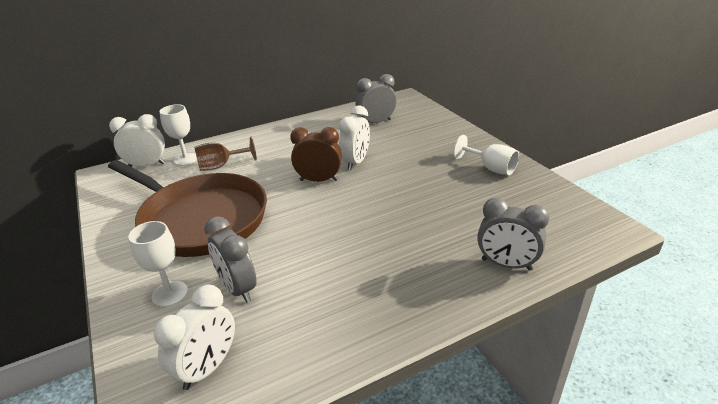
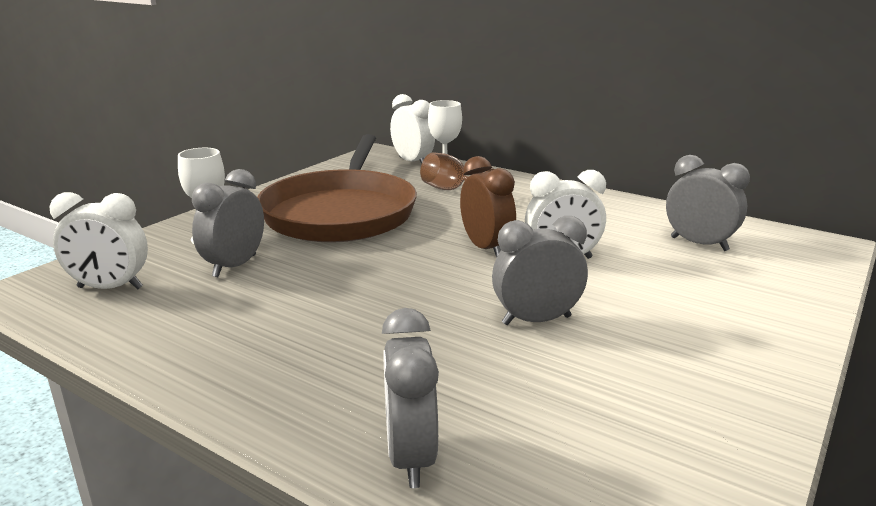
camera: 60 degrees right, 10 degrees down
white goblet [453,135,519,175] -> none
none -> grey clock [492,216,588,325]

